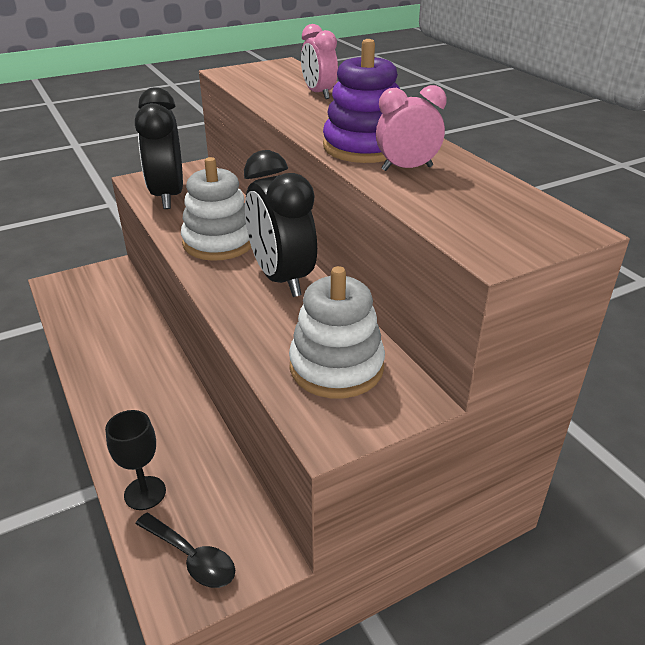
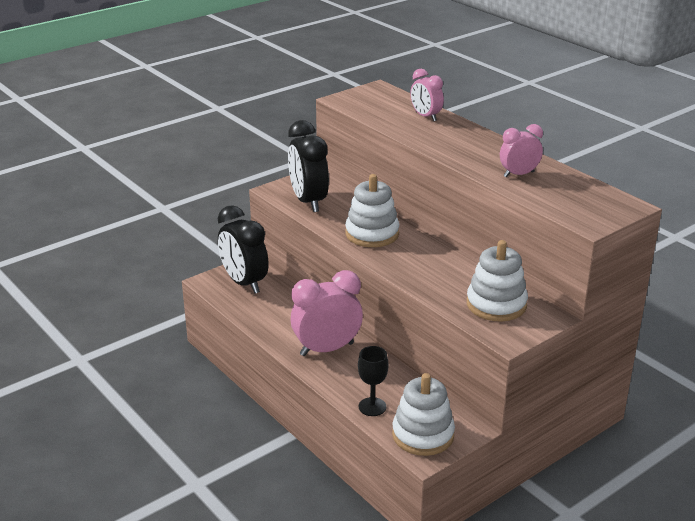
camera: 10 degrees left, 5 degrees down
black spoon [135,513,235,588] -> white stacking toy [392,373,455,456]
black clock [244,150,317,297] -> black clock moved to [218,205,269,294]
purple stacking toy [323,39,400,163] -> none
none -> pink clock [291,270,363,356]

